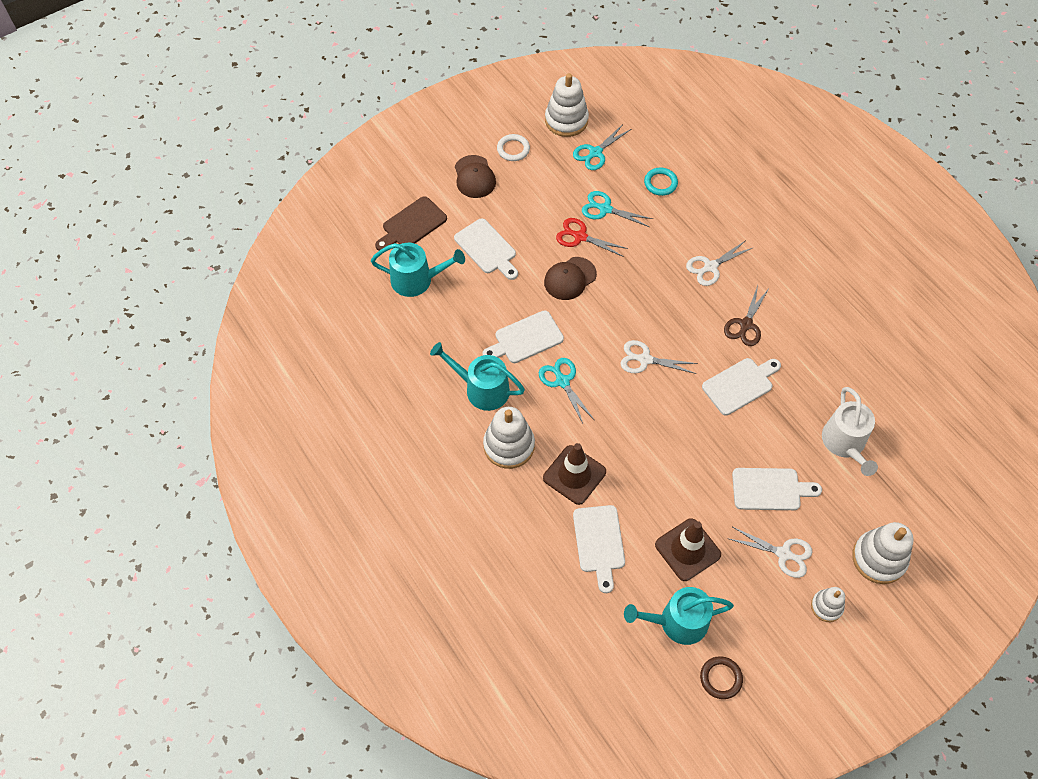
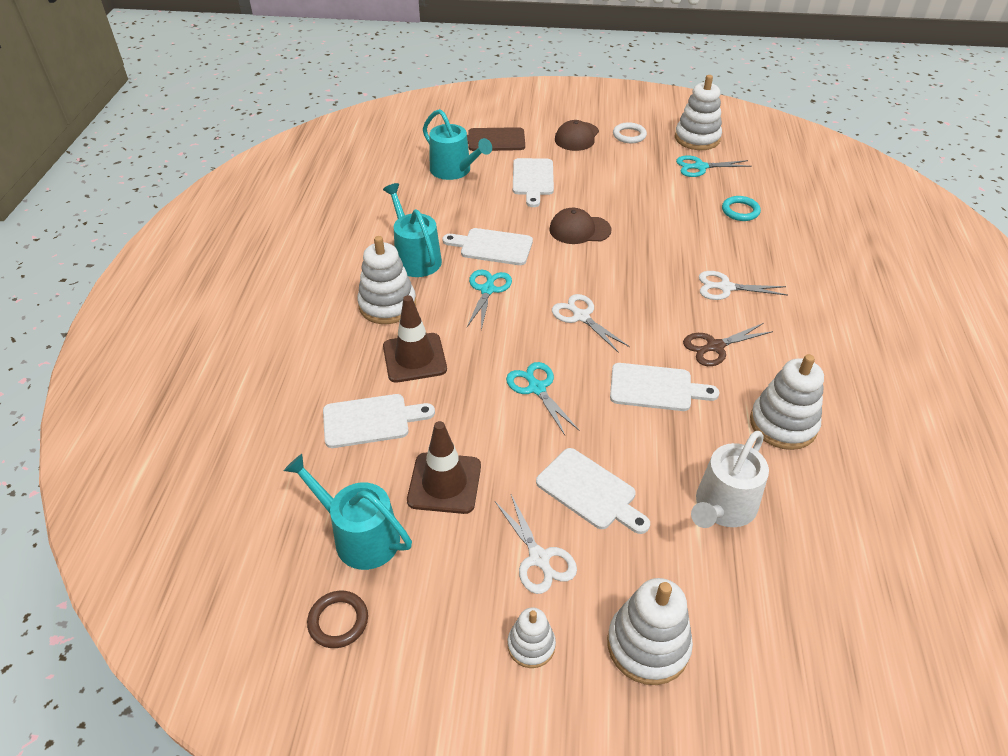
camera: 40 degrees right, 15 degrees down
red scissors [556,218,628,257] -> none
white cutting board [573,505,625,593] -> white cutting board turned 135 degrees counterclockwise [323,394,435,448]
turquoise scissors [582,191,653,227] -> turquoise scissors moved to [506,362,579,435]
none -> white stacking toy [750,354,824,450]

